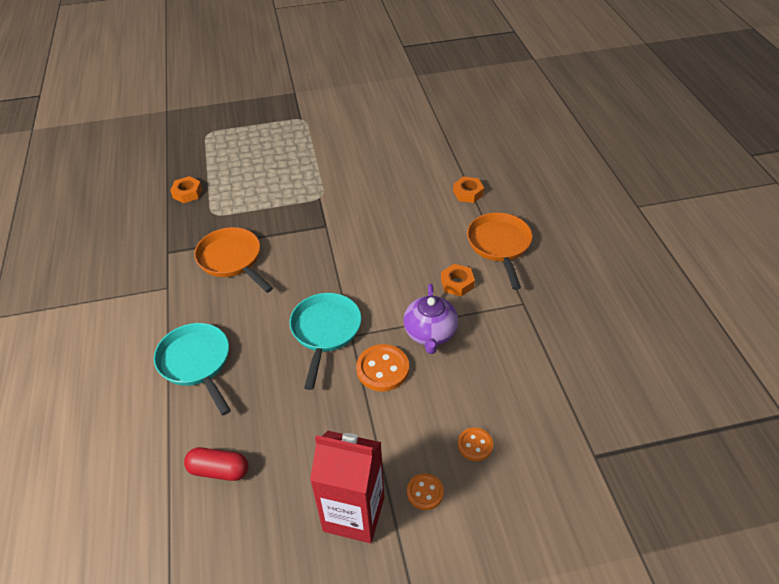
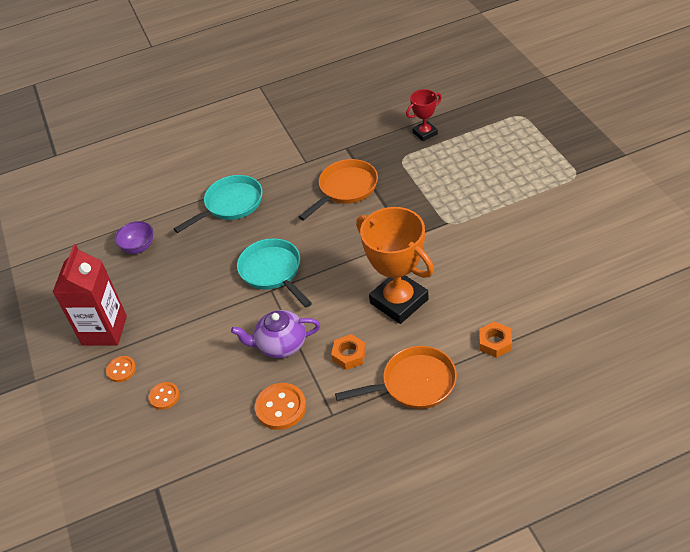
camera: 85 degrees right, 0 degrees up
orange nut [170,176,202,203] -> red trophy [406,89,442,141]
red capsule [184,447,249,481] -> purple bowl [115,221,153,254]
turquoise pan [289,293,361,390] -> turquoise pan turned 120 degrees counterclockwise [237,238,312,307]
orange button [356,344,409,392] -> orange button moved to [255,383,306,430]
none -> orange trophy [356,207,434,324]

